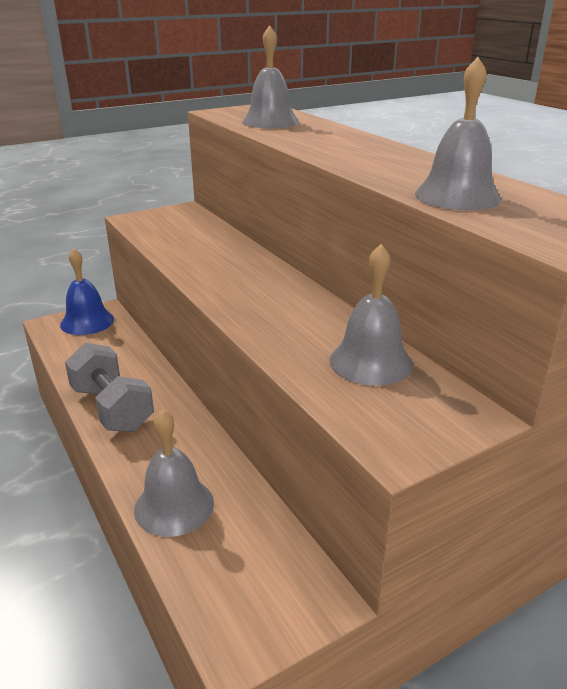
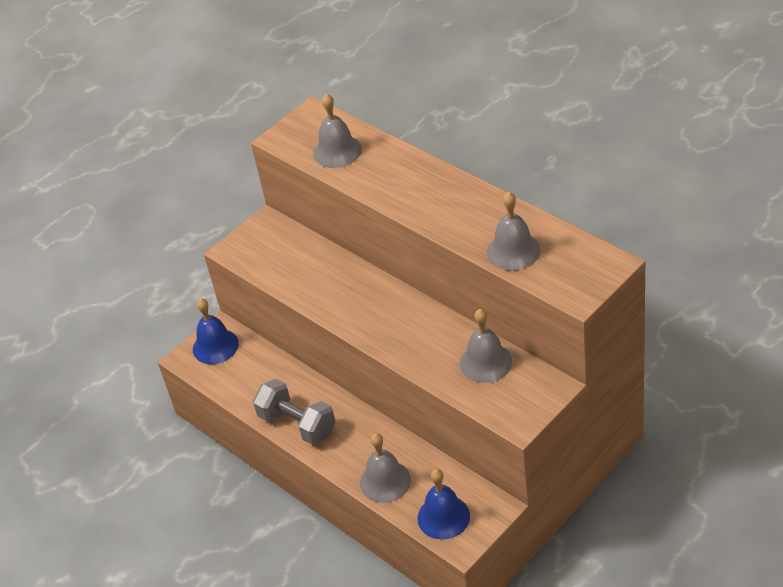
camera: 10 degrees left, 15 degrees up
none -> blue bell [417,469,470,540]

